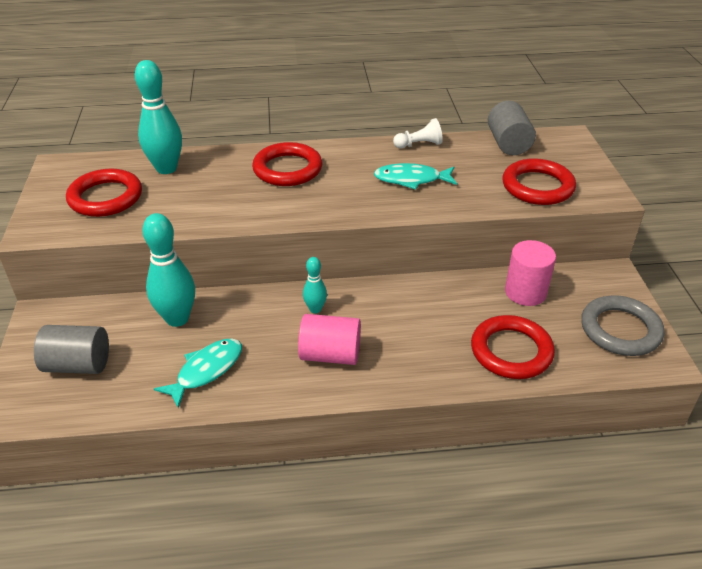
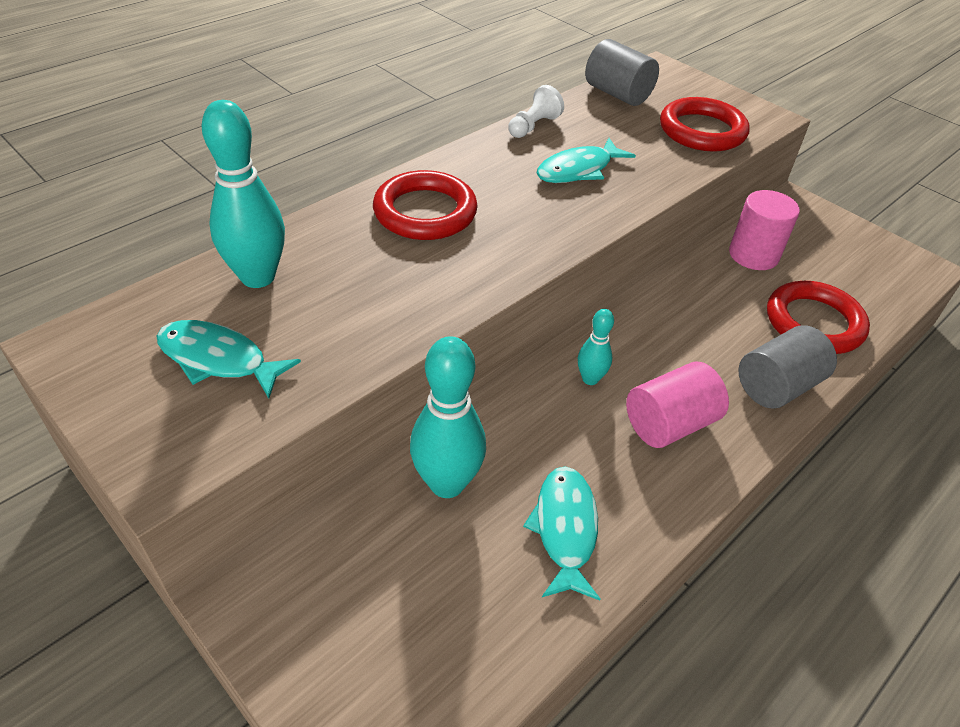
camera: 40 degrees left, 5 degrees up
grey cylinder [34,325,109,374] -> grey cylinder moved to [738,325,837,409]
red ring [66,169,142,217] -> turquoise fish [157,320,301,399]
grey ring [581,295,664,356] -> none

